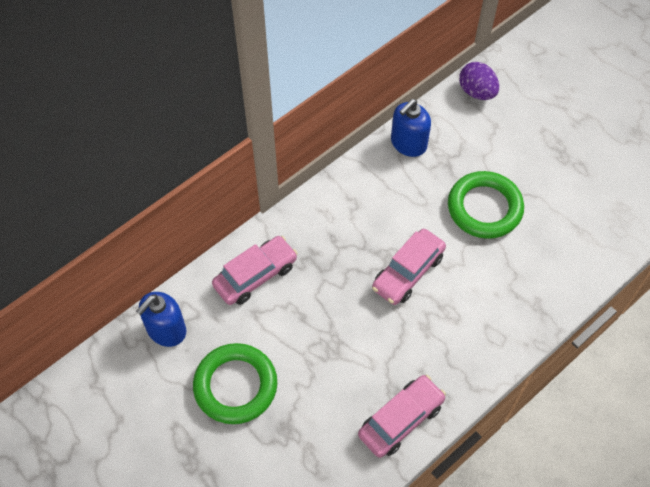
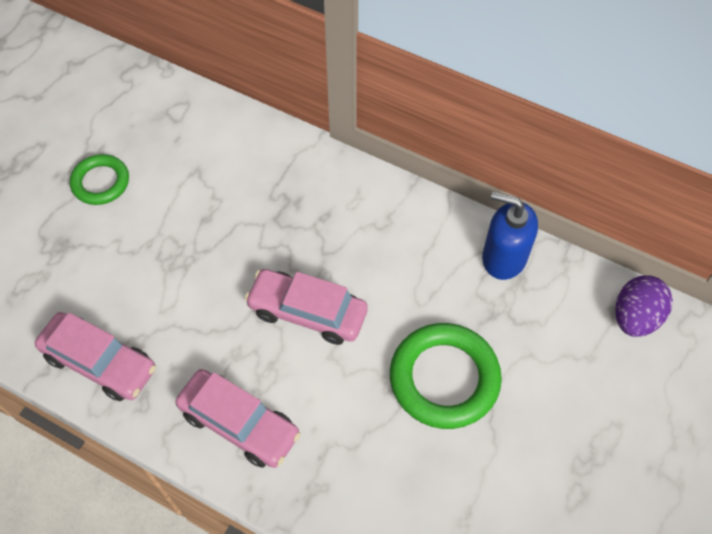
camera: 70 degrees right, 0 degrees up
blue soap dispenser [136,292,186,347] -> none
green ring [193,343,277,424] -> green ring [70,154,129,205], size x0.60
pink car [212,236,298,305] -> pink car moved to [175,369,301,468]

